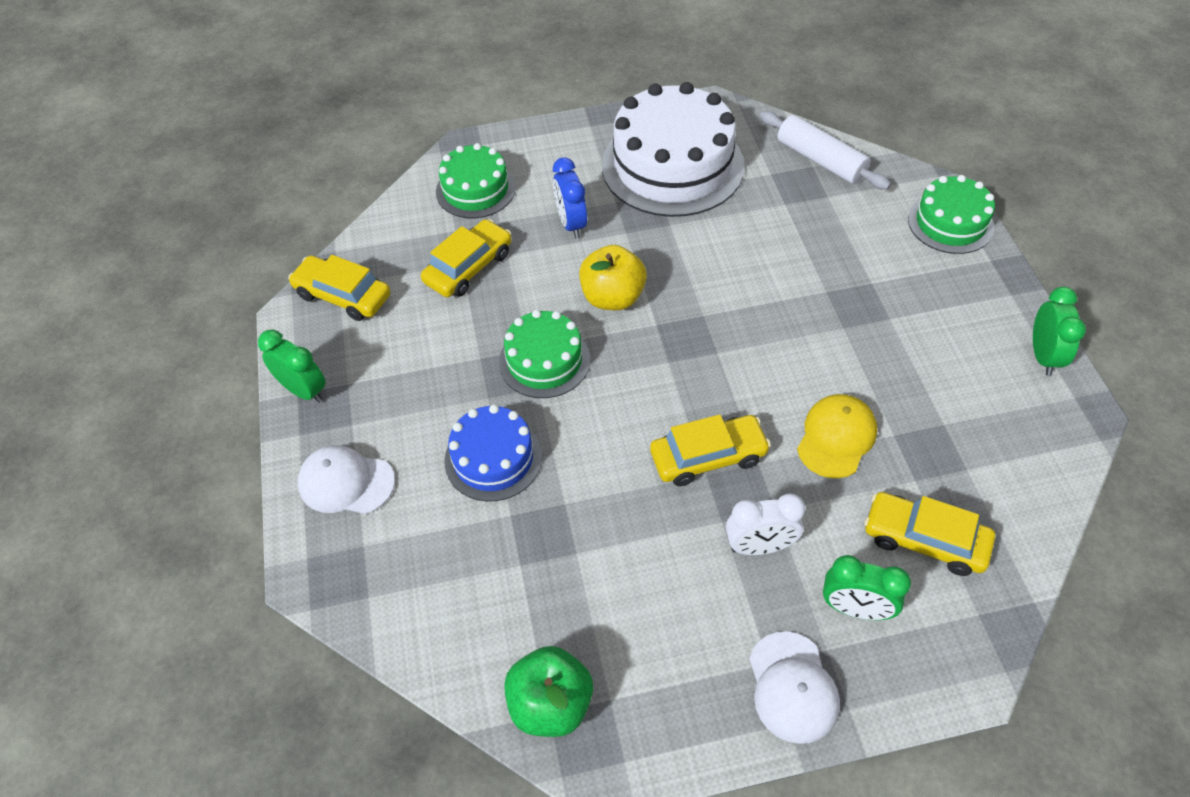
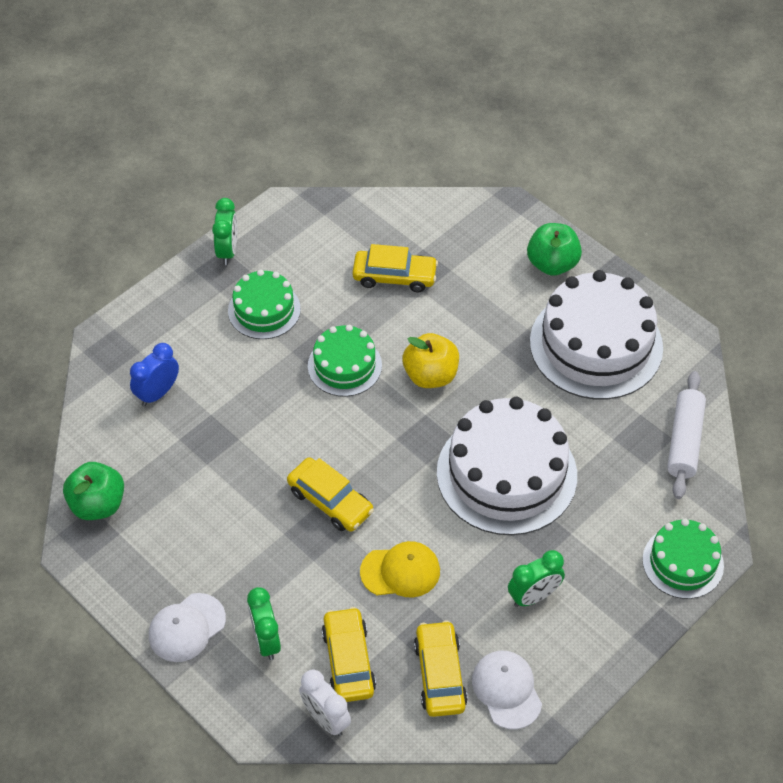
camera: 55 degrees right, 0 degrees up
yellow car [288,255,391,321] -> yellow car moved to [414,620,468,717]
white cap [298,445,395,514] -> white cap moved to [472,651,542,729]
green cake [436,143,516,218] -> green cake moved to [228,269,301,339]
blue cake [444,404,542,502] -> none
blue clock [553,157,587,238] -> blue clock moved to [130,343,179,406]
white clock [726,494,805,555] -> white clock moved to [299,669,351,736]
green clock [1033,287,1086,376] -> green clock moved to [508,550,565,607]
none -> white cake [437,397,577,535]
none -> green apple [527,223,582,276]

